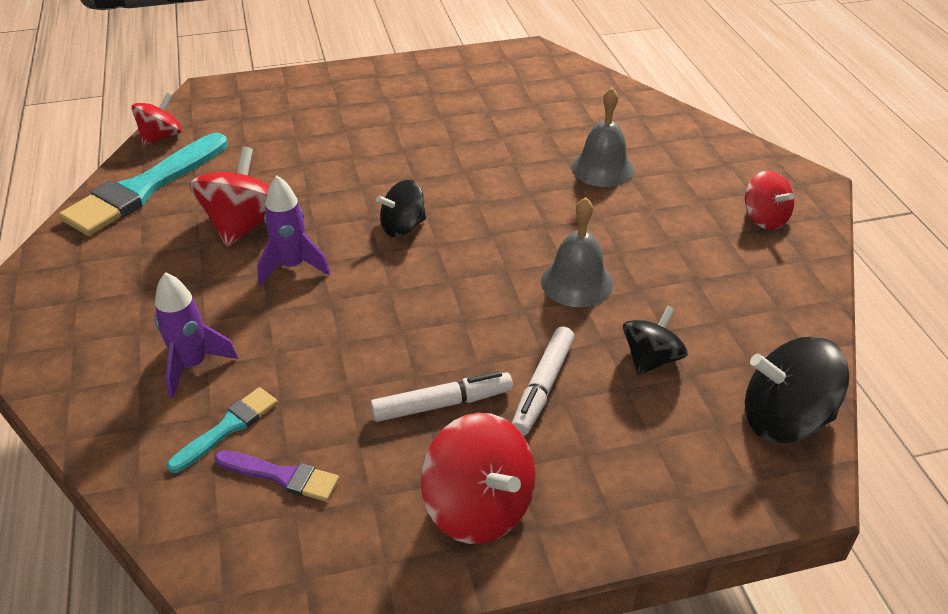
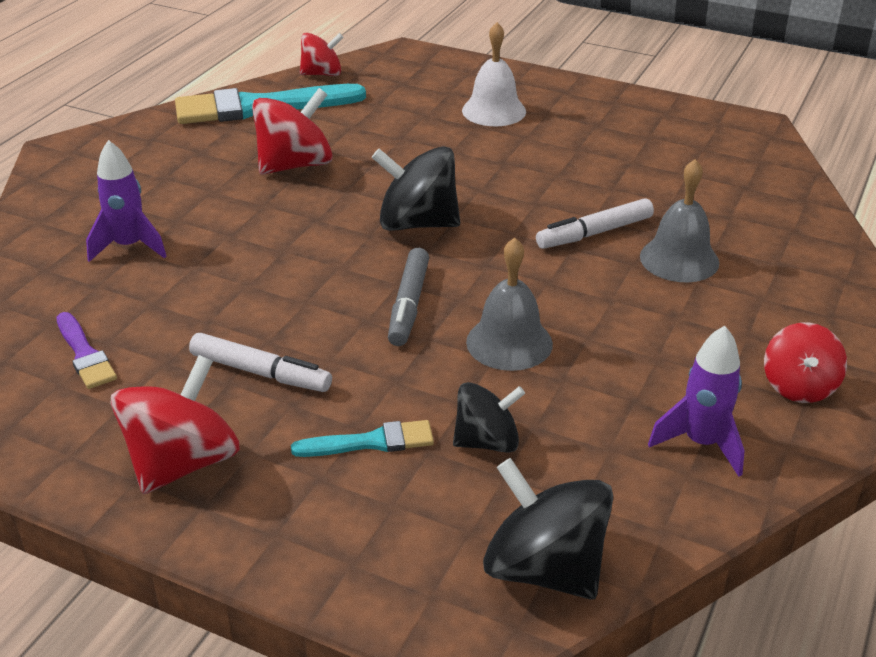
camera: 40 degrees right, 5 degrees down
turquoise brush [167,387,278,473] -> turquoise brush moved to [291,420,434,457]
purple rocket [257,176,330,286] -> purple rocket moved to [648,326,745,477]
black spinning top [376,180,426,237] -> black spinning top [372,146,460,231], size x1.56
red spinning top [421,413,536,544] -> red spinning top turned 150 degrees counterclockwise [110,355,240,494]
white marker [512,327,575,436] -> white marker moved to [536,198,654,249]
none -> grey marker [388,248,429,346]
none -> white bell [462,22,526,126]

